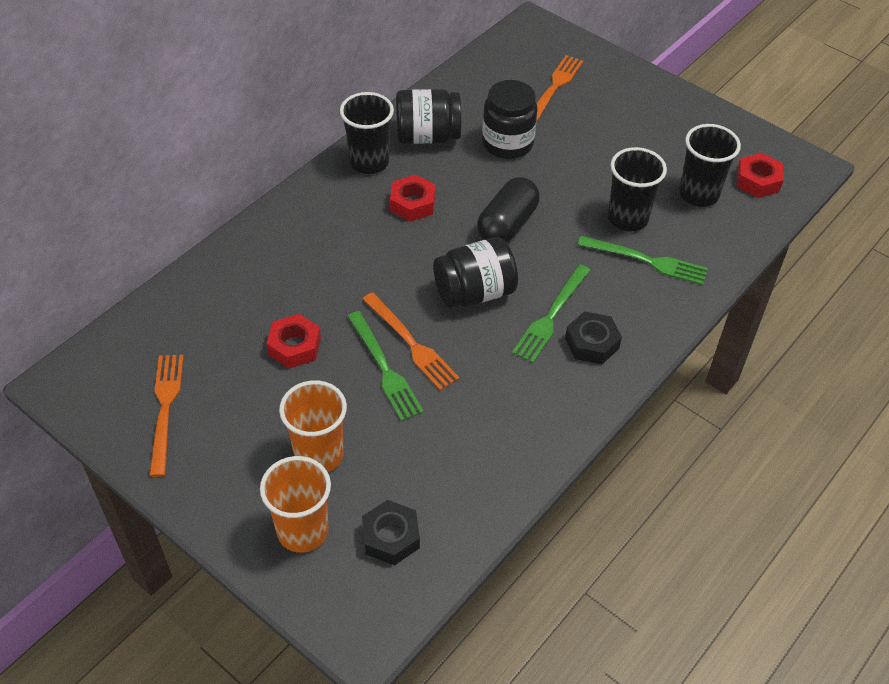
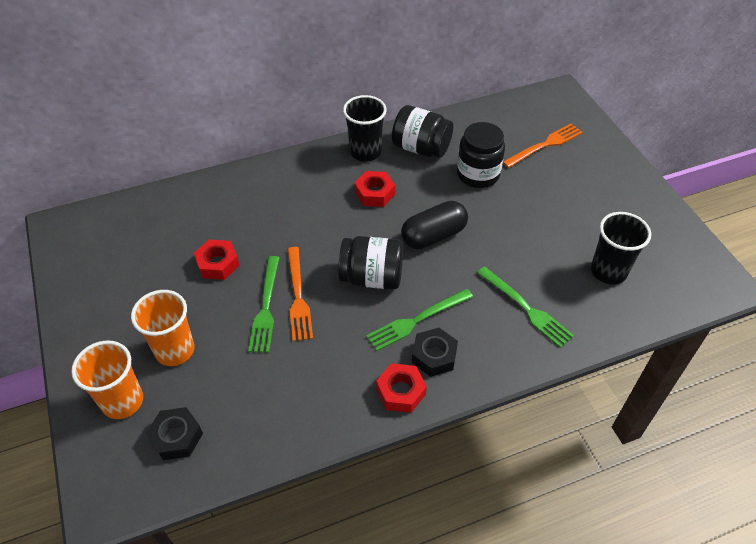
camera: 30 degrees right, 0 degrees up
orange fork [149,355,184,477] -> none
black cup [608,147,667,231] -> none
red nut [737,153,784,198] -> red nut moved to [376,363,427,413]

